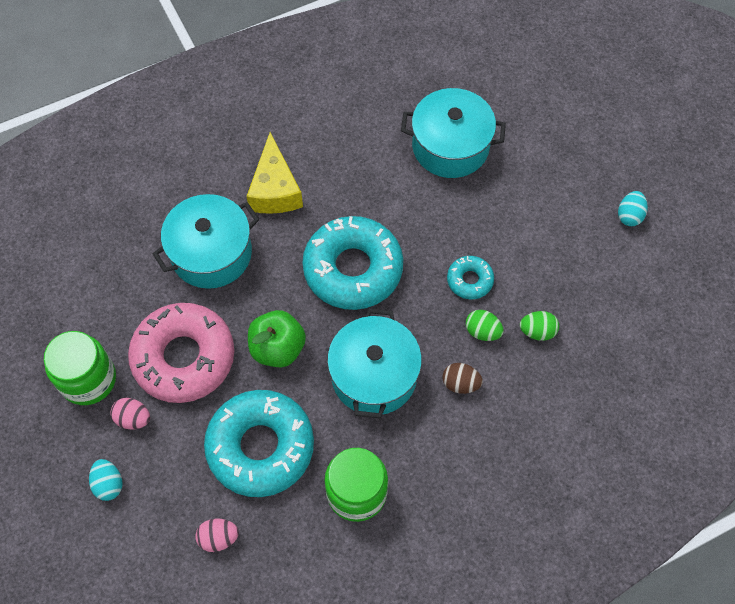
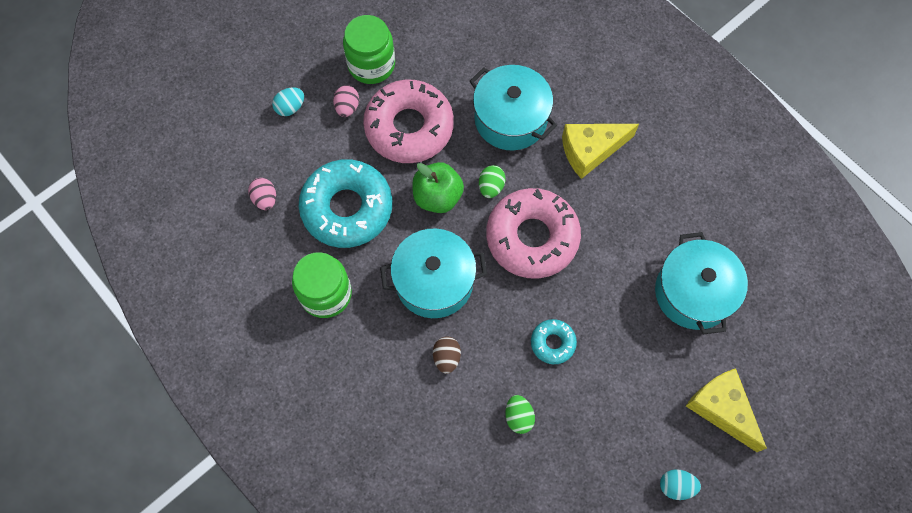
camera: 75 degrees right, 5 degrees up
turquoise donut [302,216,403,310] -> pink donut [486,188,581,279]
green egg [466,310,504,341] -> green egg moved to [479,165,506,198]
none -> yellow cheese [686,368,767,452]

